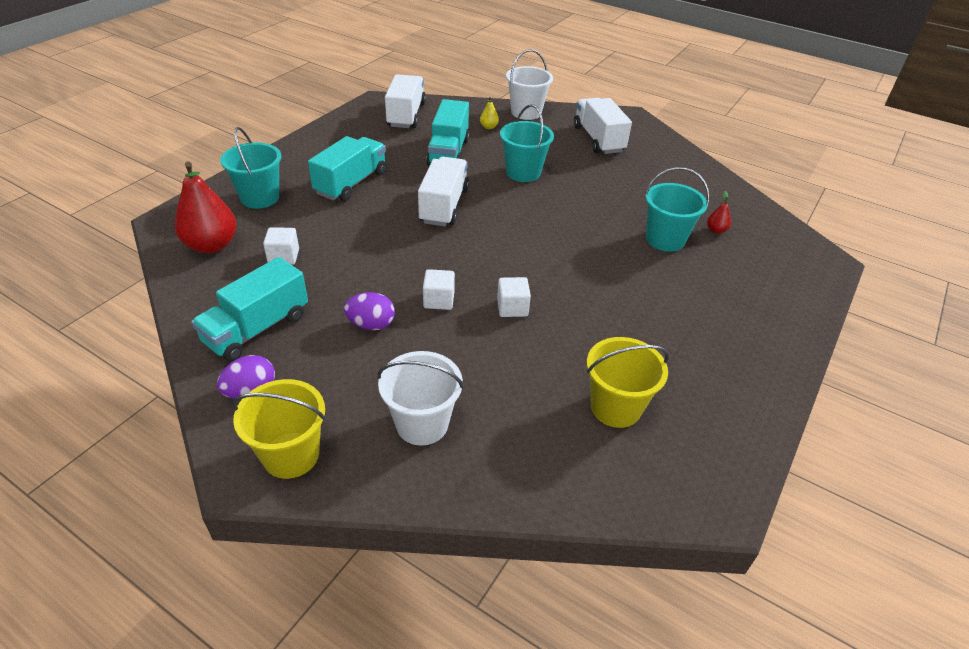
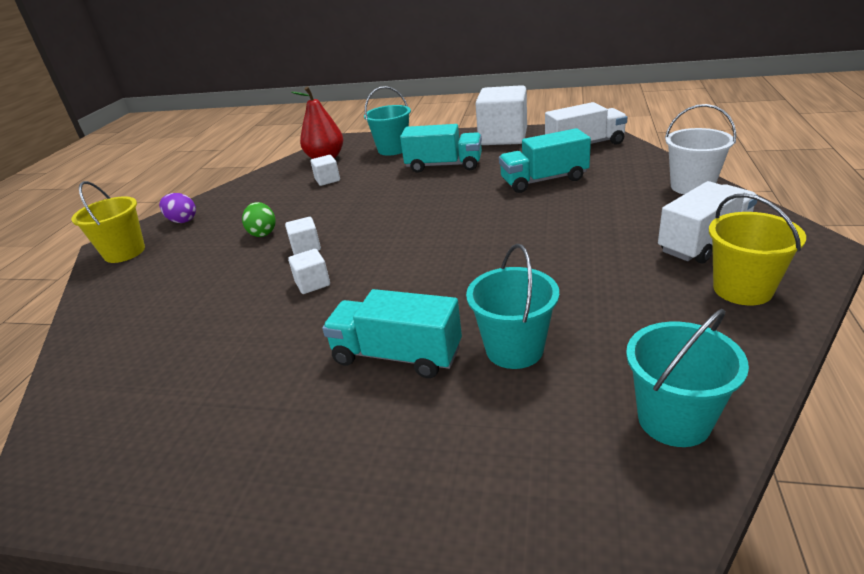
camera: 75 degrees right, 10 degrees down
turquoise truck [191,257,308,362] -> turquoise truck moved to [322,289,462,378]
purple egg [344,292,395,330] -> green egg [242,202,276,237]
white bucket [377,351,464,445] -> none
white truck [418,157,469,227] -> none
yellow pear [480,97,499,129] -> none
turquoise bucket [500,104,554,182] -> turquoise bucket moved to [626,309,749,447]
yellow bucket [587,337,669,428] -> yellow bucket moved to [709,193,806,305]
red pear [707,191,731,234] -> none
none -> white cube [476,85,527,145]

